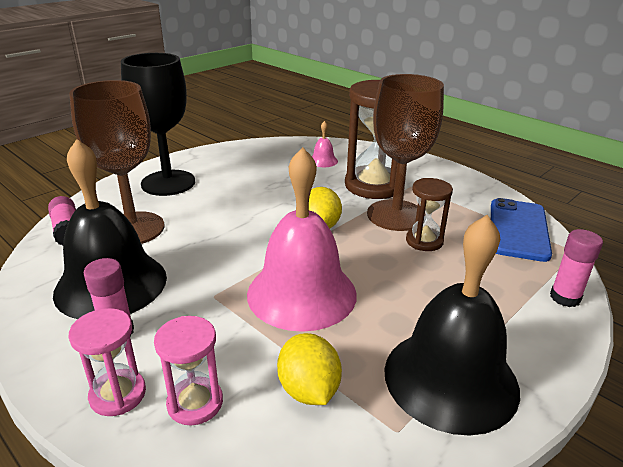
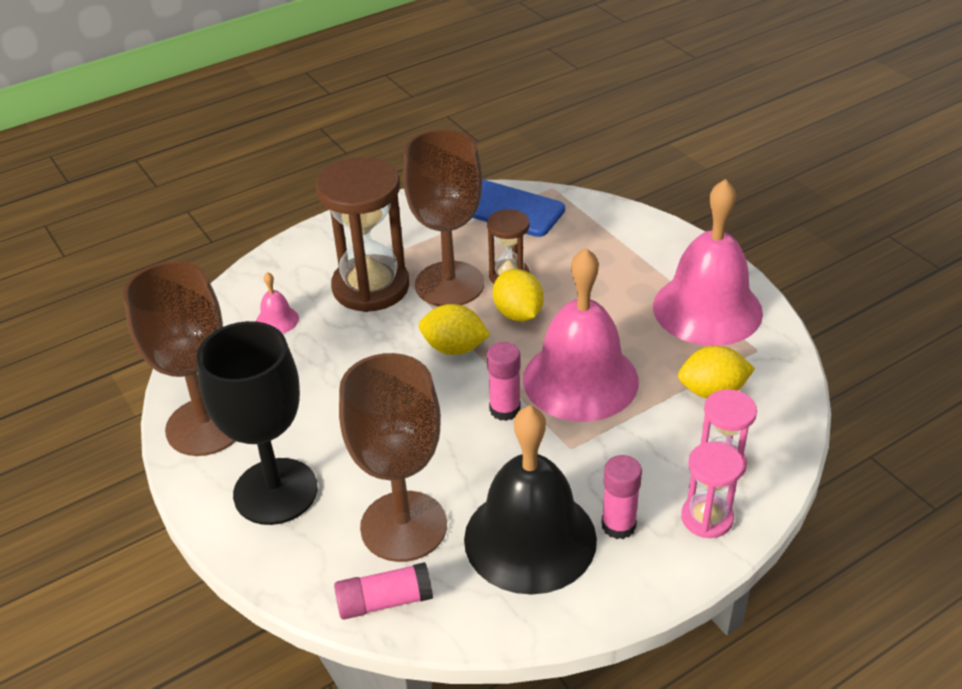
camera: 75 degrees left, 10 degrees up
black bell [384,215,520,435] -> pink bell [653,179,763,346]
pink glue stick [550,229,603,307] -> pink glue stick moved to [487,342,521,421]
none -> brown goblet [123,261,235,456]
none -> yellow lemon [493,269,544,322]

